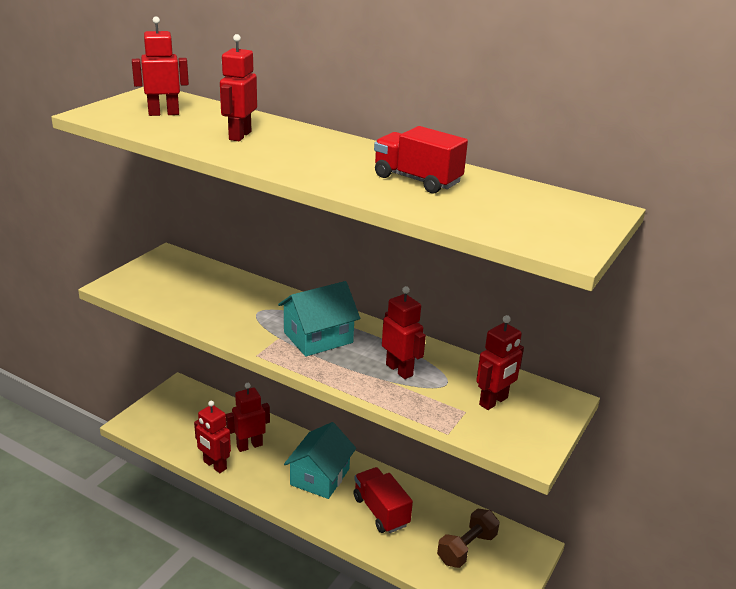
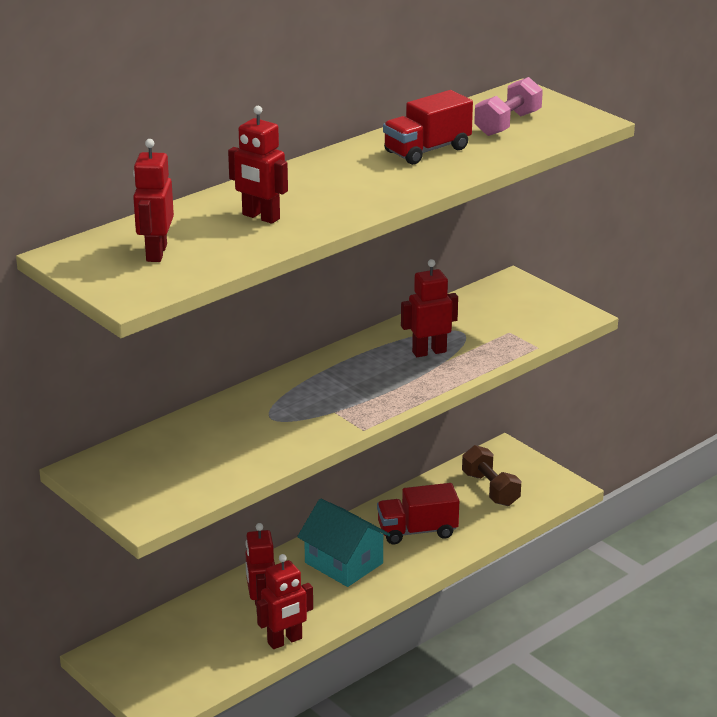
camera: 70 degrees left, 0 degrees up
turquoise house [278,281,360,357] -> none
red robot [476,315,524,410] -> none
none -> pink dumbbell [474,77,543,136]

